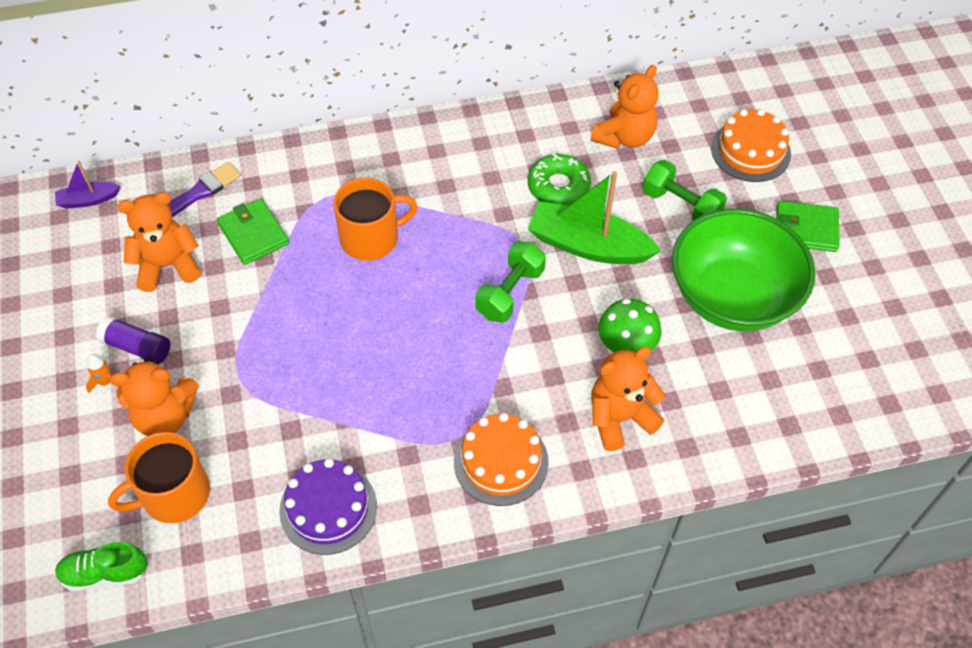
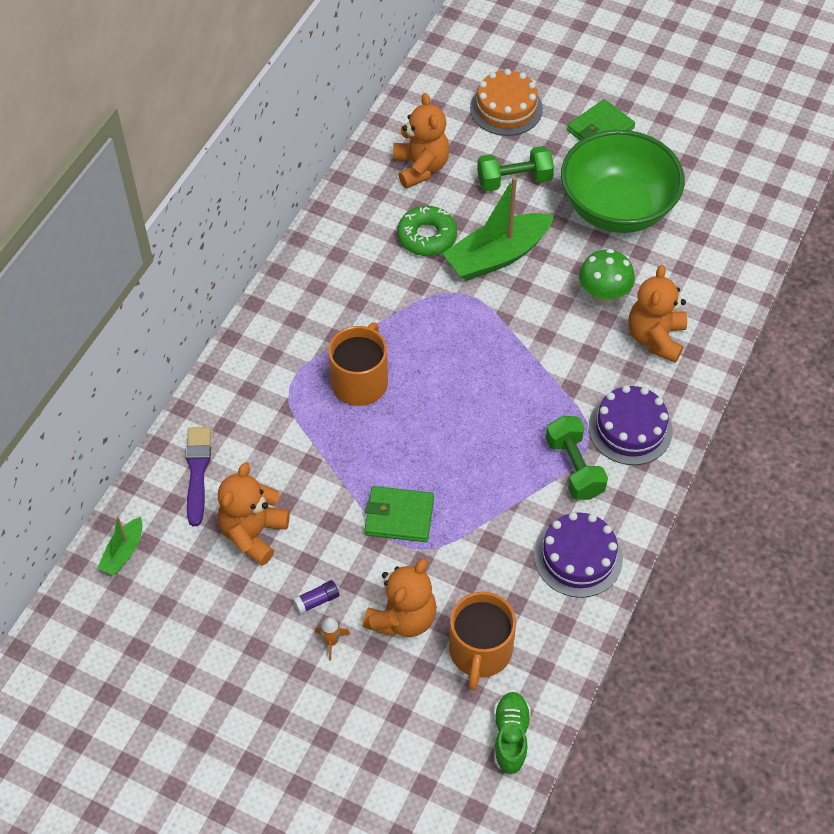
camera: 50 degrees left, 0 degrees up
purple boat [55,160,120,209] -> green boat [97,516,143,576]
green shoe [55,542,148,591] -> green shoe turned 150 degrees clockwise [494,692,531,774]
purple glue stick [96,316,170,364] -> purple glue stick [293,580,339,615], size x0.64
green wallet [217,198,289,265] -> green wallet moved to [364,486,434,542]
orange cake [454,413,549,506] -> purple cake [589,385,673,465]
green dumbbell [475,241,546,323] -> green dumbbell moved to [546,416,608,500]

